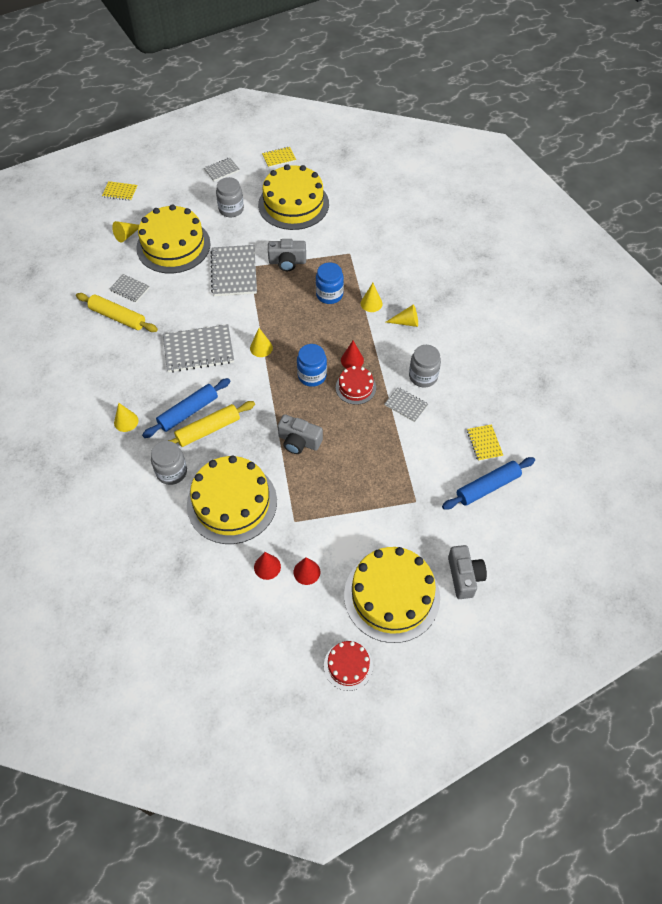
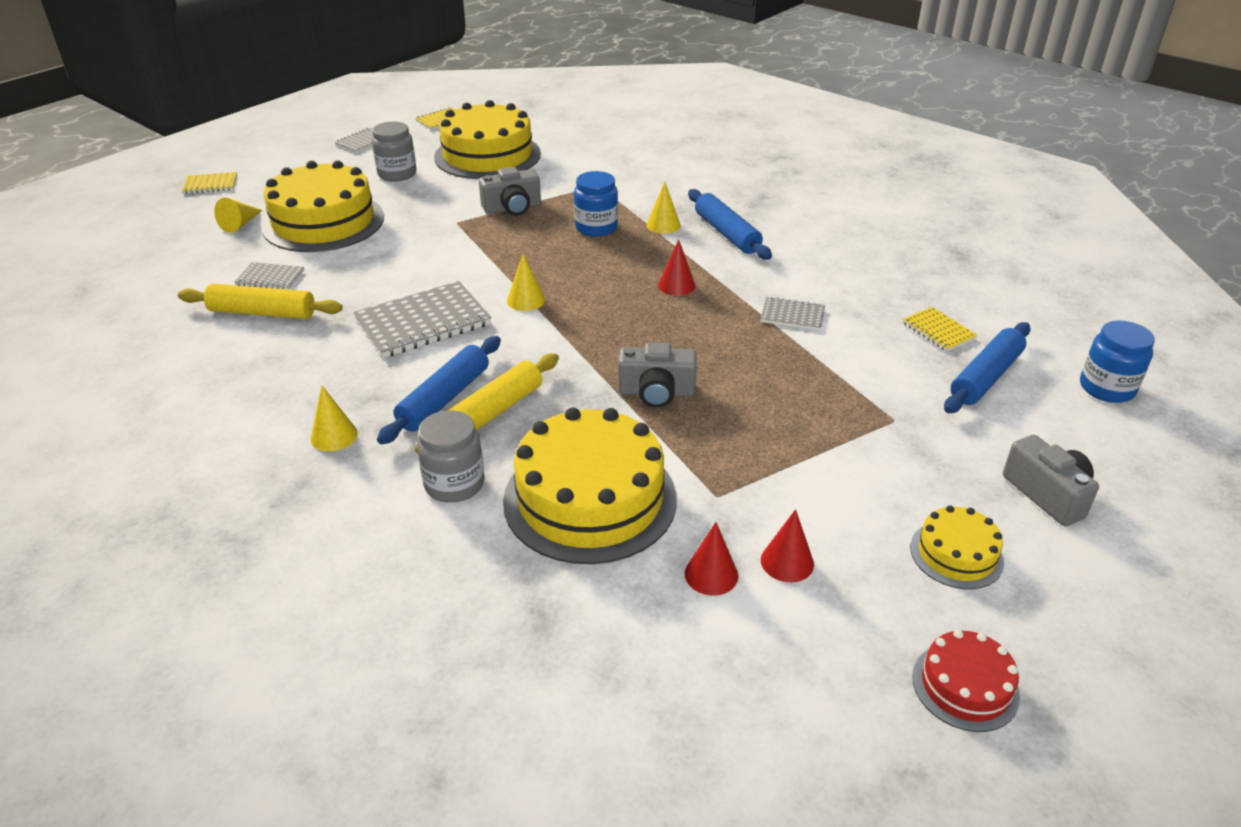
camera: 20 degrees left, 20 degrees down
grey notebook [210,245,257,296] -> none
blue jar [297,344,327,387] -> blue jar moved to [1080,320,1155,403]
red cake [336,366,376,405] -> none
yellow cake [344,547,440,643] -> yellow cake [910,505,1004,589], size x0.49
yellow cone [386,304,418,327] -> blue rolling pin [688,189,772,260]
grey jar [409,345,441,387] -> none

